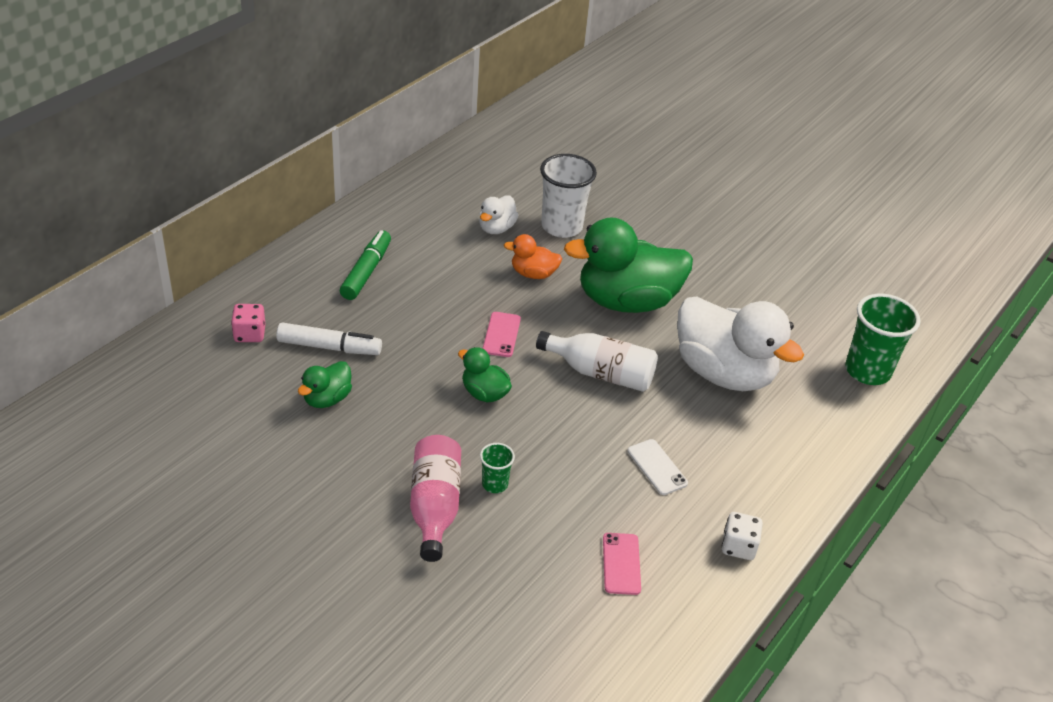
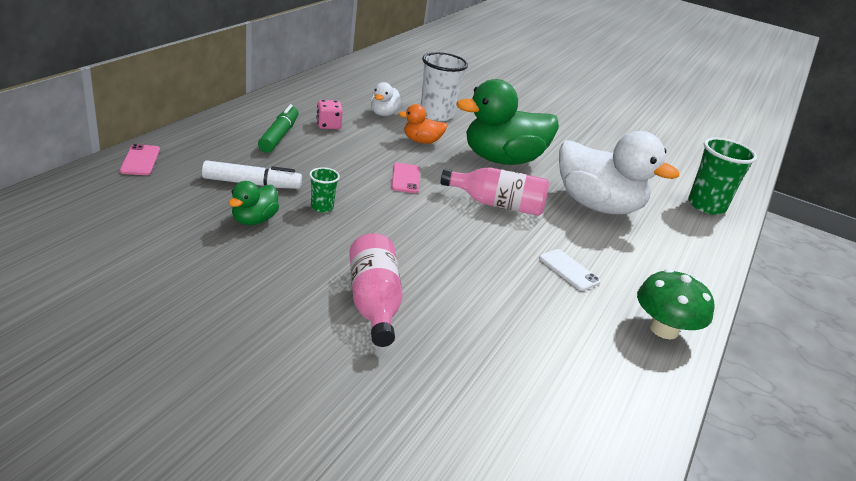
camera: 10 degrees left, 10 degrees down
pink dice [231,304,265,342] -> pink dice moved to [316,100,343,129]
green duck [458,347,512,402] -> none
green cup [480,443,515,493] -> green cup moved to [309,167,340,213]
white bottle [536,331,658,392] -> pink bottle [440,167,549,216]
pink phone [603,533,641,595] -> pink phone moved to [120,144,160,175]
white dice [722,512,763,560] -> green mushroom [637,269,715,339]

